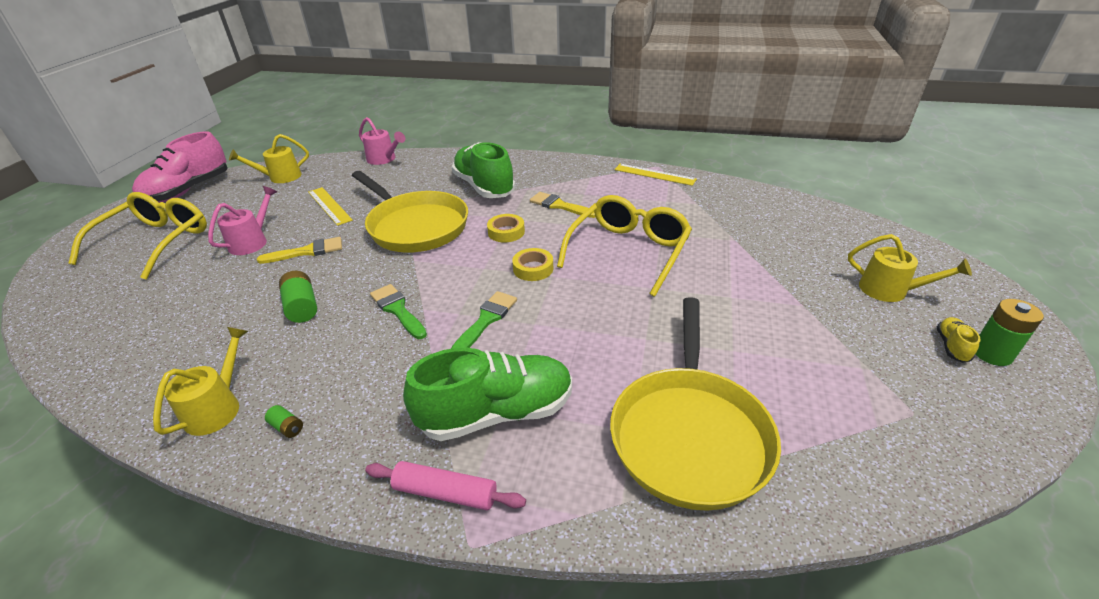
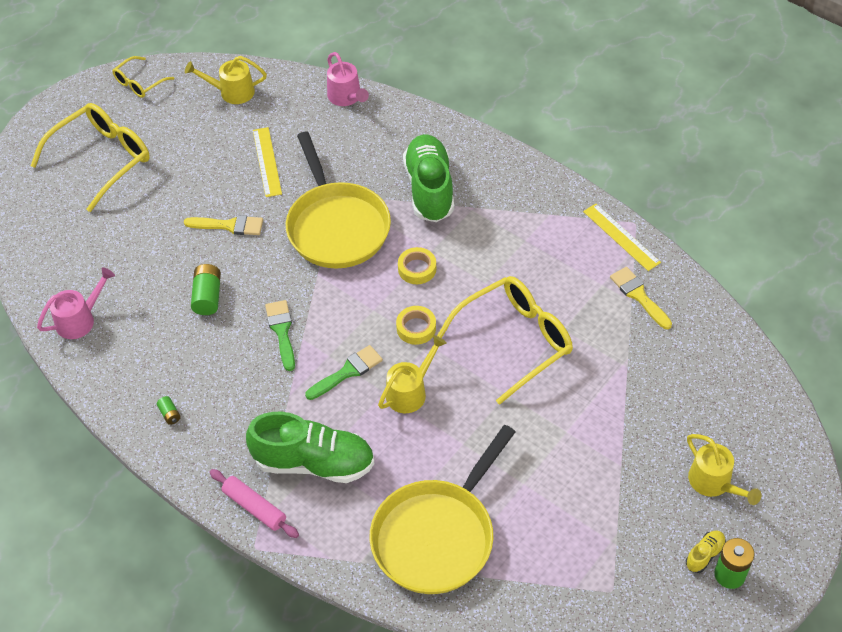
camera: 25 degrees right, 15 degrees up
pink shoe [132,131,228,203] -> yellow glasses [112,56,175,98]
yellow watering can [153,327,248,436] -> yellow watering can moved to [378,335,447,413]
pink watering can [208,186,277,255] -> pink watering can moved to [37,267,115,339]
yellow brush [530,192,596,218] -> yellow brush moved to [610,267,672,329]

